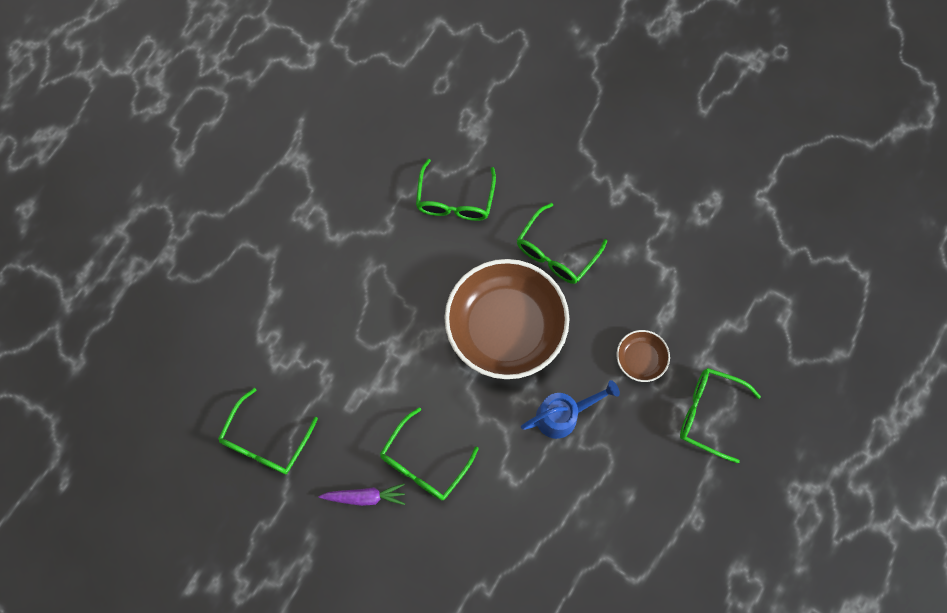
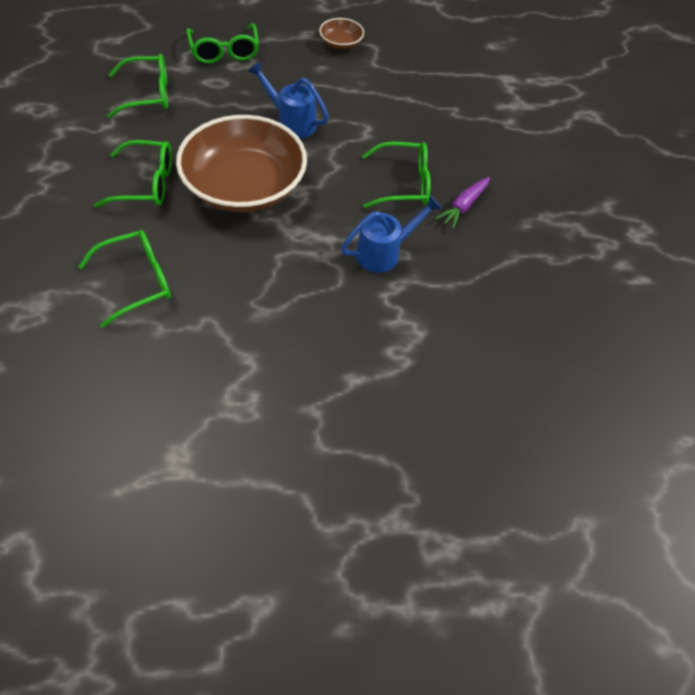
camera: 130 degrees left, 15 degrees down
green glasses [218,388,318,474] -> green glasses moved to [107,54,168,118]
purple carrot [319,483,405,506] -> purple carrot turned 105 degrees counterclockwise [436,177,490,229]
brown bowl [616,330,670,382] -> brown bowl moved to [319,18,364,49]
none -> blue watering can [341,195,442,273]

